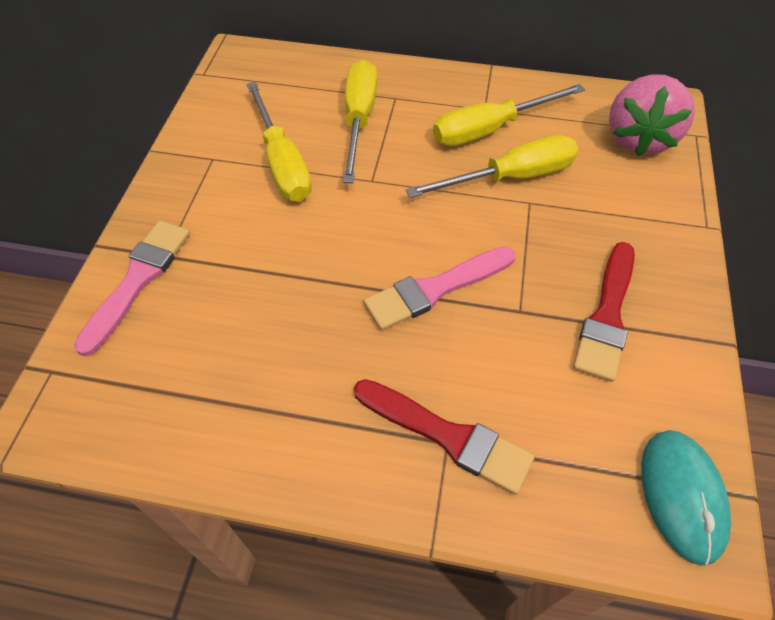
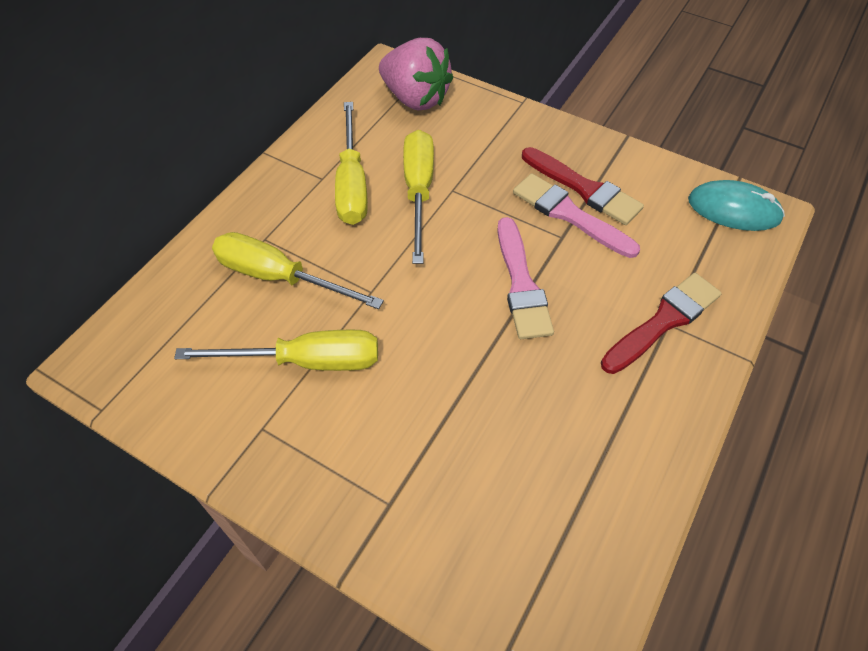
camera: 70 degrees left, 0 degrees up
pink brush [74,221,190,356] -> pink brush moved to [513,173,640,258]

